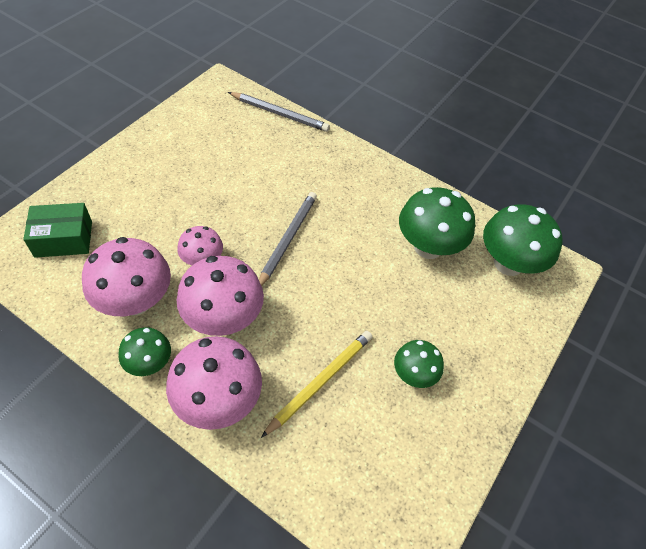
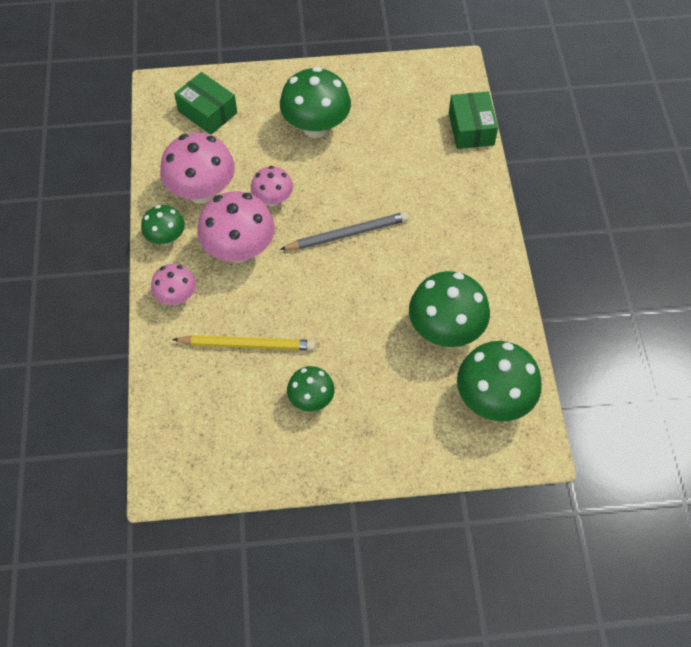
camera: 55 degrees right, 5 degrees up
pink mushroom [166,336,262,430] -> pink mushroom [151,264,196,305], size x0.57
grey pencil [228,92,330,132] -> green box [449,91,498,149]
none -> green mushroom [280,67,351,138]

